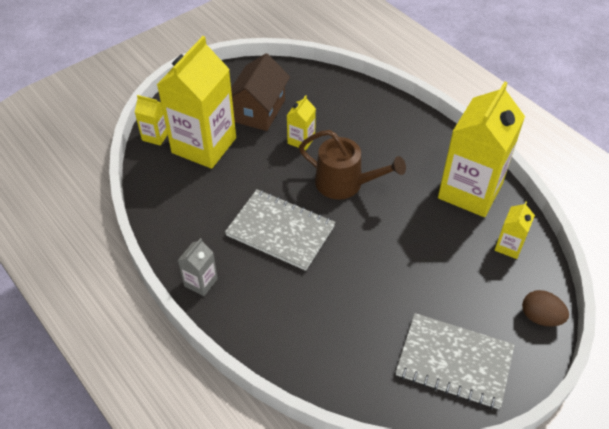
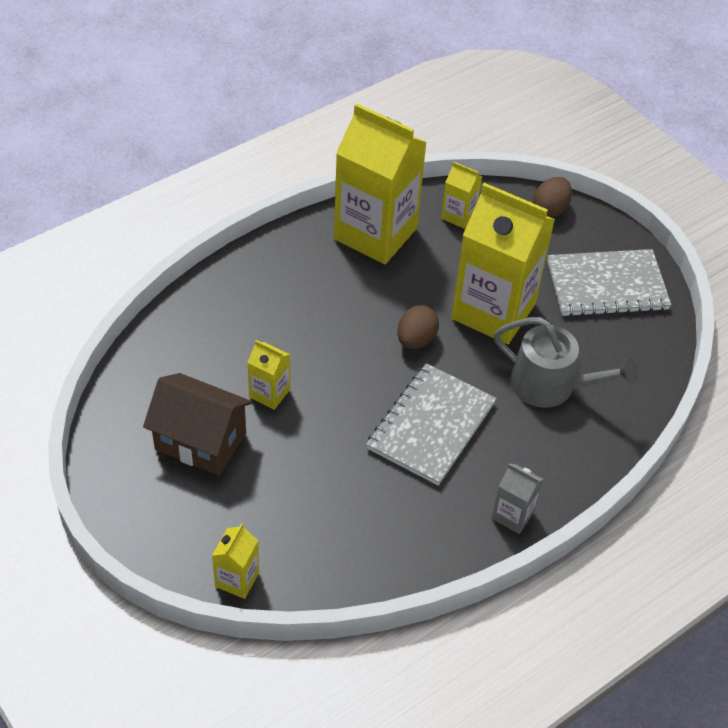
camera: 90 degrees left, 0 degrees up
yellow carton [157,36,236,169] -> yellow carton moved to [451,183,555,345]
brown watering can [299,130,406,200] -> none
grey notebook [396,313,515,409] -> grey notebook turned 60 degrees clockwise [547,249,671,317]
none -> brown egg [397,305,439,349]
none -> grey watering can [494,317,639,408]

